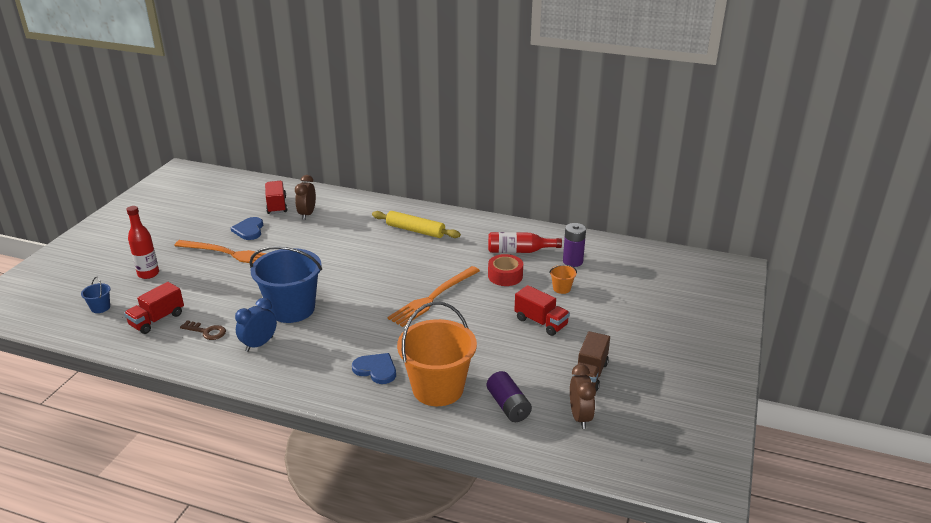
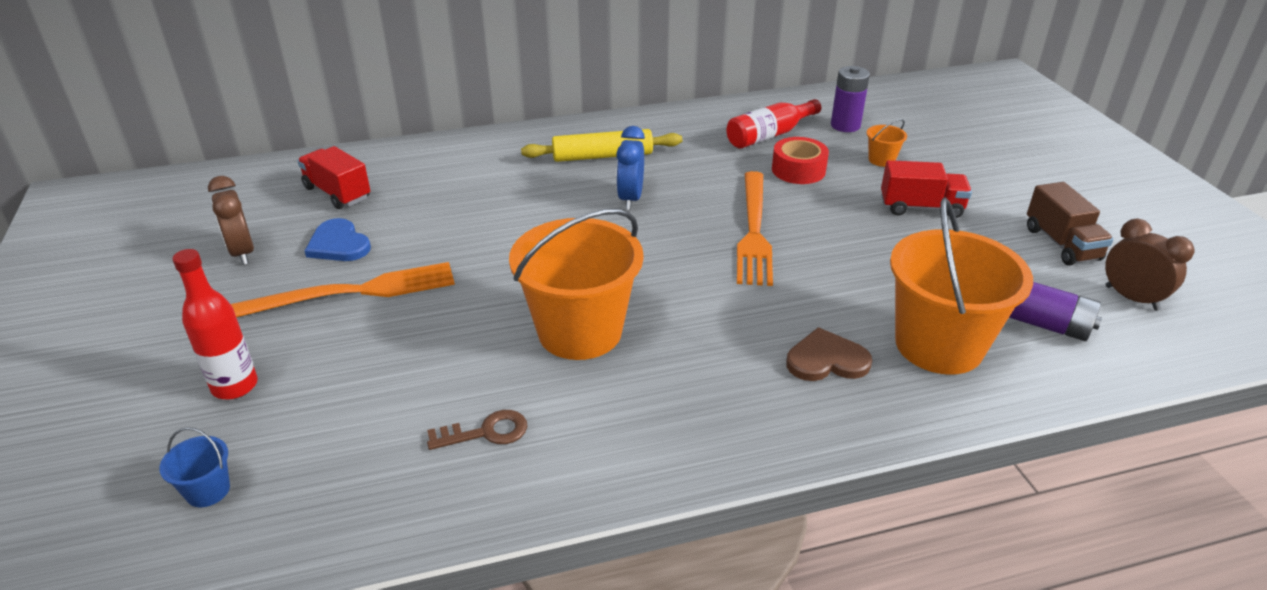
camera: 35 degrees left, 5 degrees up
red truck [124,282,184,334] -> none
blue clock [235,298,277,352] -> blue clock moved to [616,126,645,210]
blue bucket [249,246,322,323] -> orange bucket [509,209,644,360]
brown clock [295,175,316,220] -> brown clock moved to [208,176,254,265]
blue heart [352,353,396,384] -> brown heart [786,327,872,381]

